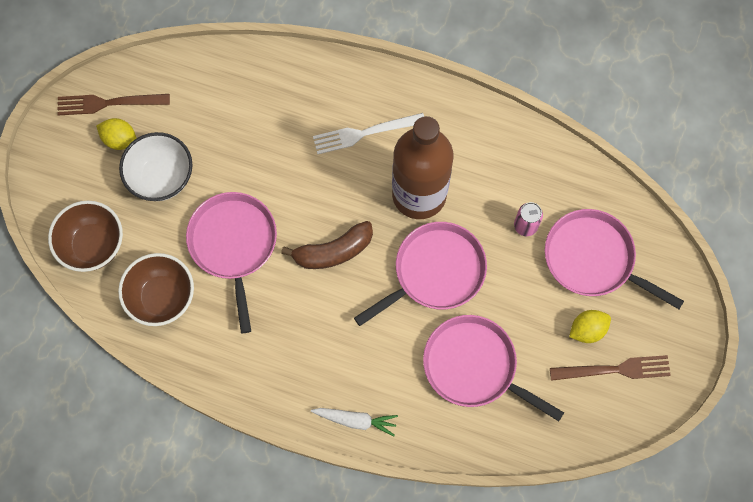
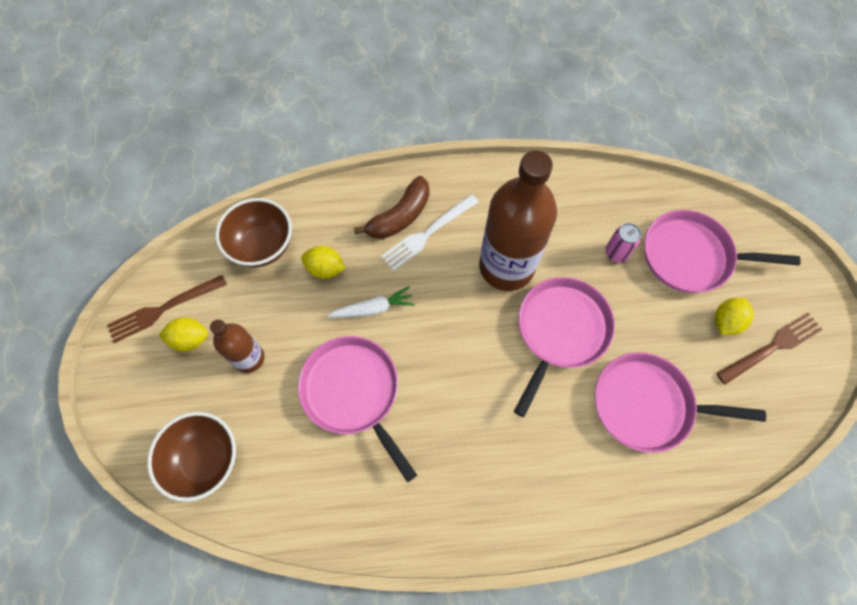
camera: 25 degrees left, 5 degrees down
brown bowl [118,253,194,326] -> brown bowl moved to [215,198,292,267]
white bowl [119,132,193,201] -> brown bottle [210,320,265,373]
brown banana [281,221,373,269] -> brown banana moved to [354,176,429,239]
white carrot [311,408,398,436] -> white carrot moved to [327,286,415,318]
none -> yellow lemon [301,246,346,279]

